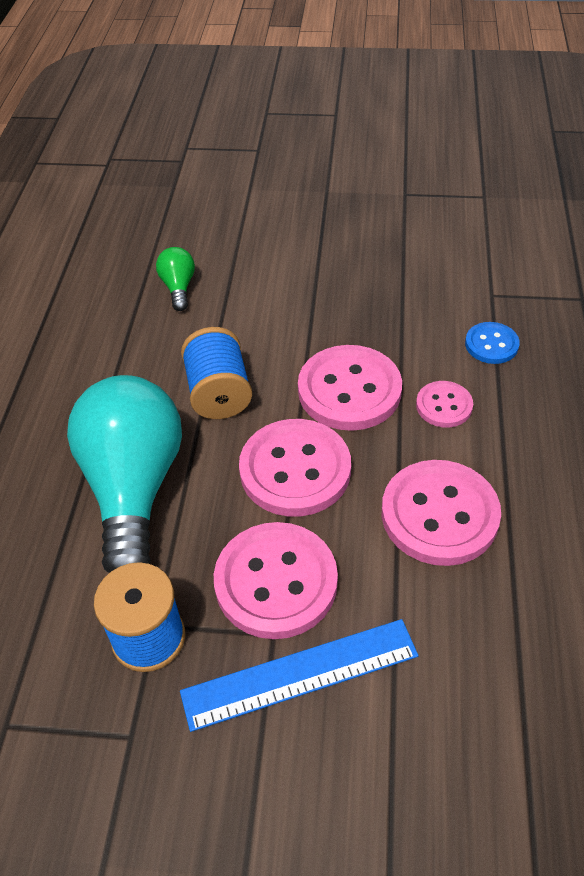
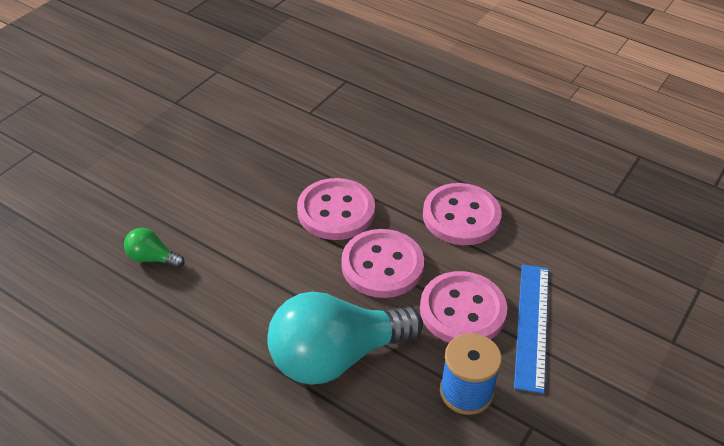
camera: 65 degrees left, 5 degrees down
turquoise light bulb [67,375,182,573] -> turquoise light bulb turned 45 degrees counterclockwise [267,292,423,385]
blue spool [181,327,252,419] -> none
pink button [416,381,473,428] -> none
blue button [465,322,520,364] -> none

